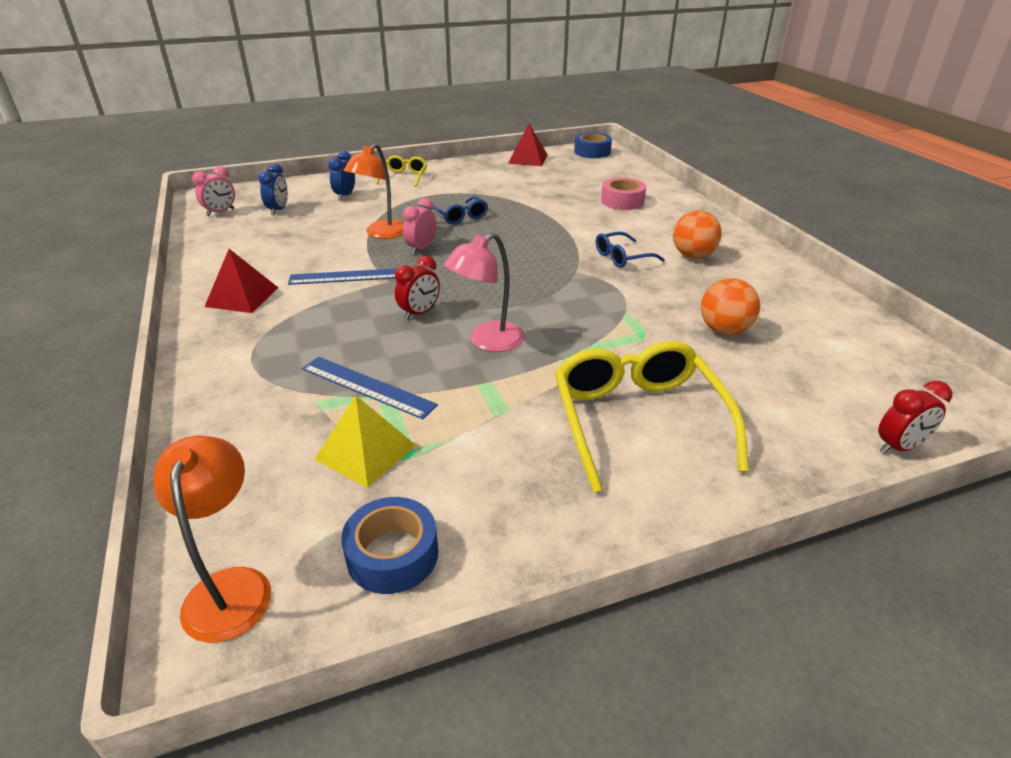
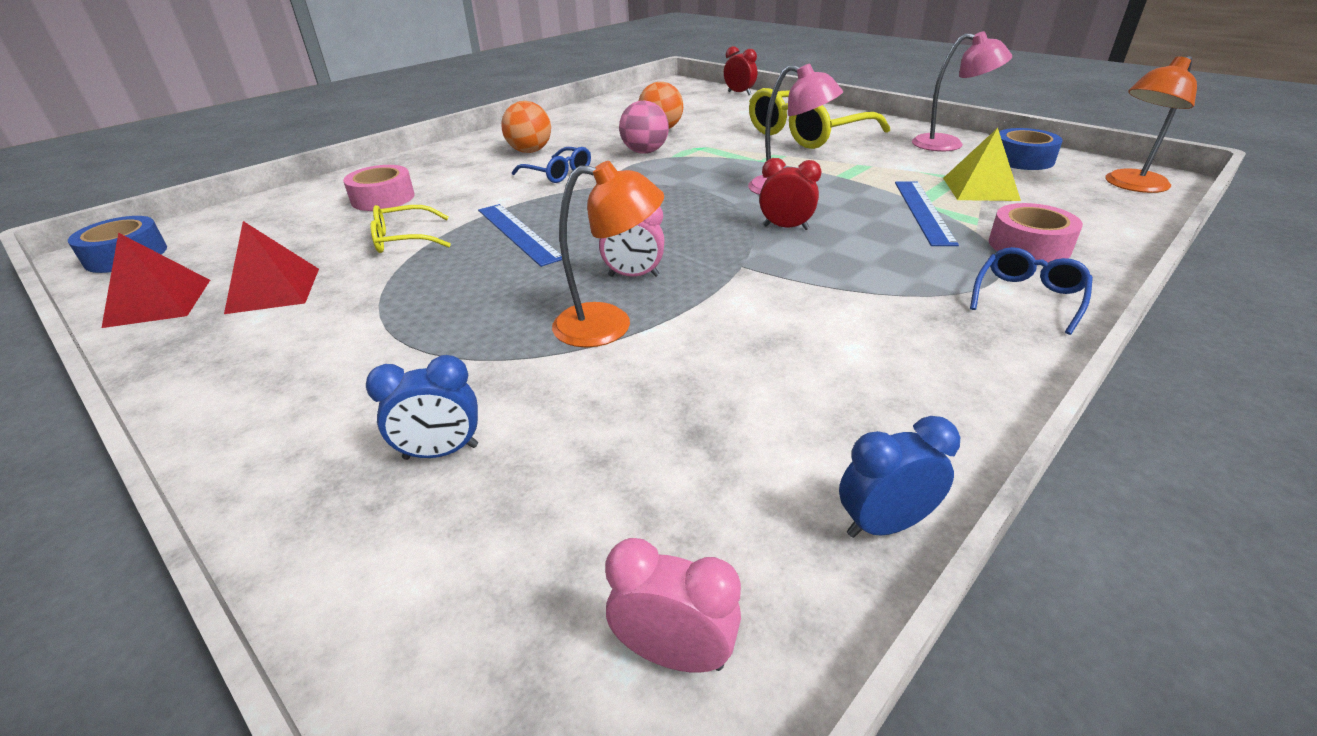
camera: 115 degrees left, 0 degrees up
red pyramid [204,249,278,313] -> red pyramid moved to [224,221,319,314]
blue clock [258,163,288,215] -> blue clock moved to [839,416,960,538]
blue ruler [288,268,397,285] -> blue ruler moved to [478,204,562,267]
yellow glasses [376,155,427,187] -> yellow glasses moved to [370,205,451,253]
blue glasses [428,196,488,224] -> blue glasses moved to [970,247,1093,335]
none -> pink ball [619,100,669,154]
none -> pink lamp [912,31,1012,152]
none -> pink tape [989,203,1083,262]

